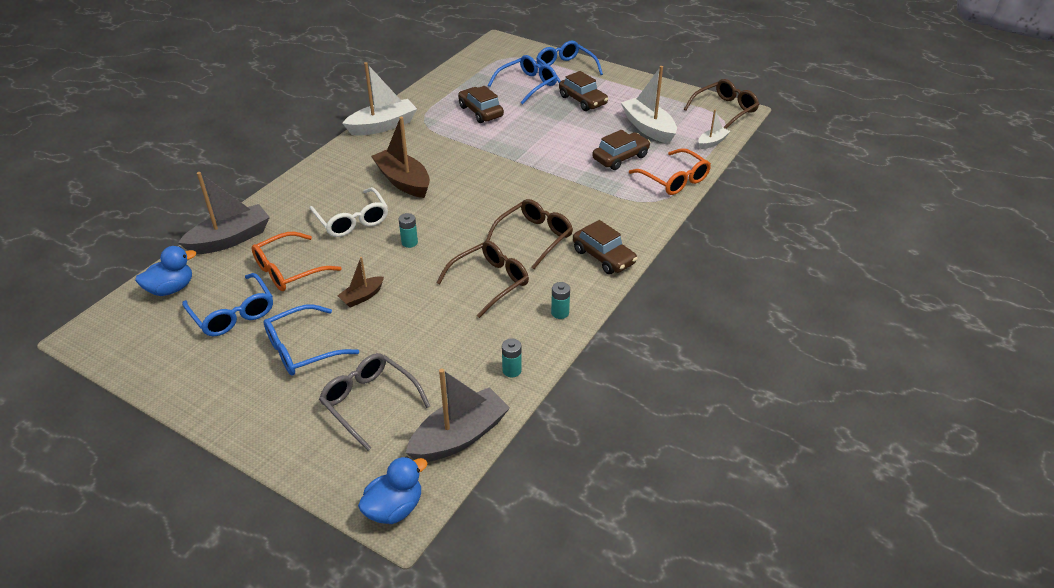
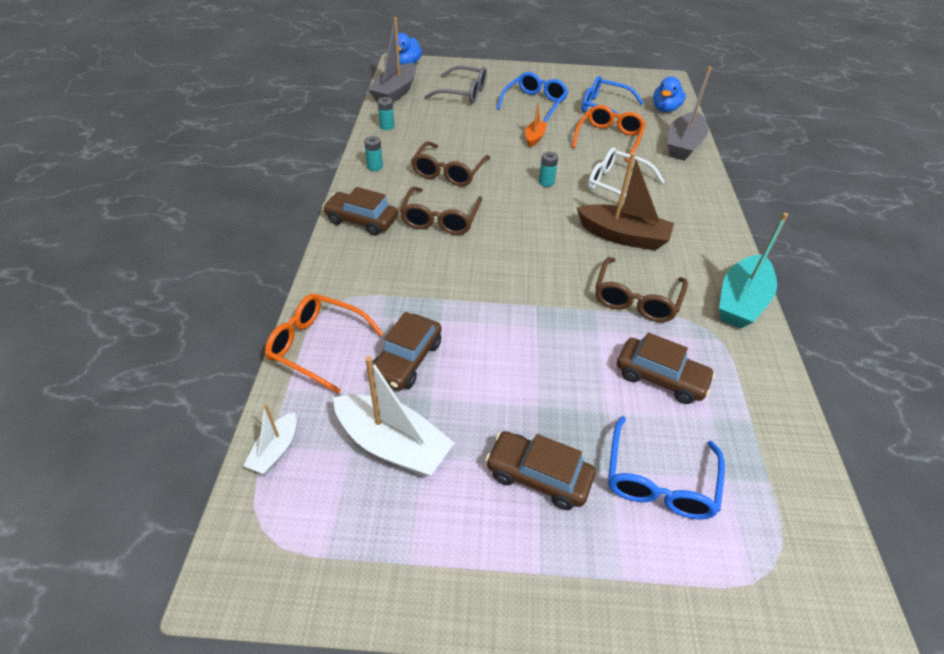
camera: 150 degrees right, 5 degrees up
brown boat [337,257,384,307] -> orange boat [525,102,547,147]
white boat [342,62,417,136] -> turquoise boat [719,213,788,328]
blue glasses [536,41,603,83] -> none
brown glasses [684,79,759,129] -> brown glasses moved to [595,257,688,322]

